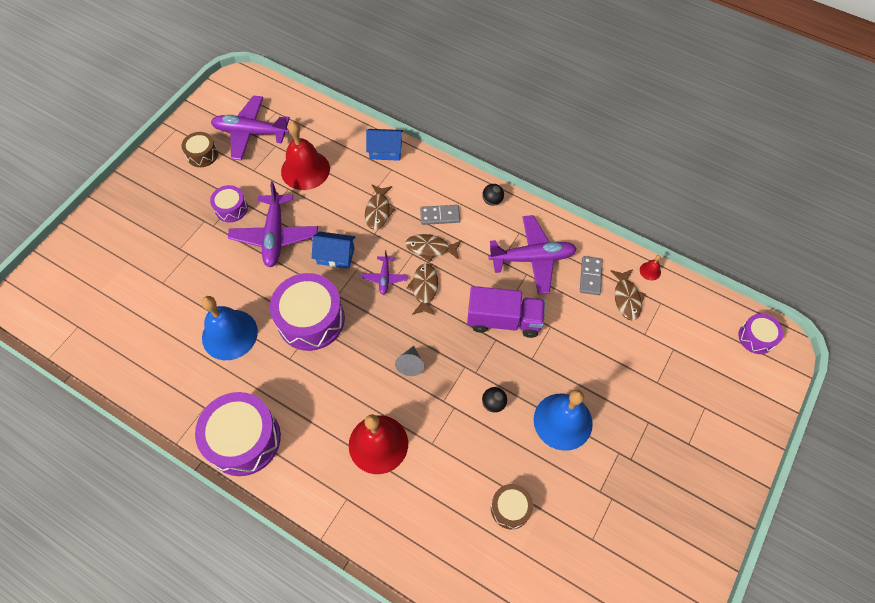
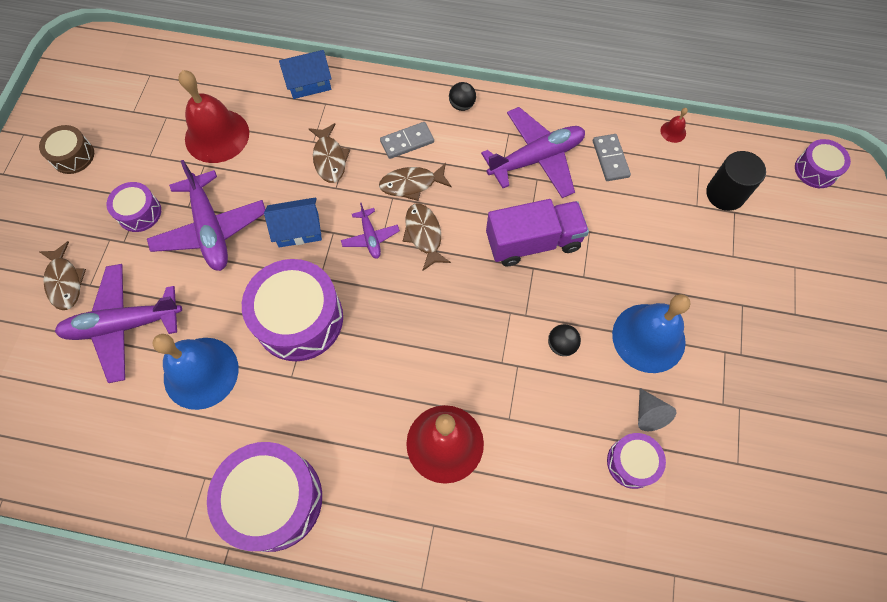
camera: 20 degrees left, 5 degrees up
purple plane [211,95,290,160] -> purple plane moved to [55,264,182,383]
grey cone [395,346,424,376] -> grey cone moved to [638,388,676,431]
brown drum [491,484,533,529] -> purple drum [607,433,666,489]
brown fish [610,269,645,321] -> brown fish moved to [39,241,86,310]
none -> black cylinder [706,151,766,211]

